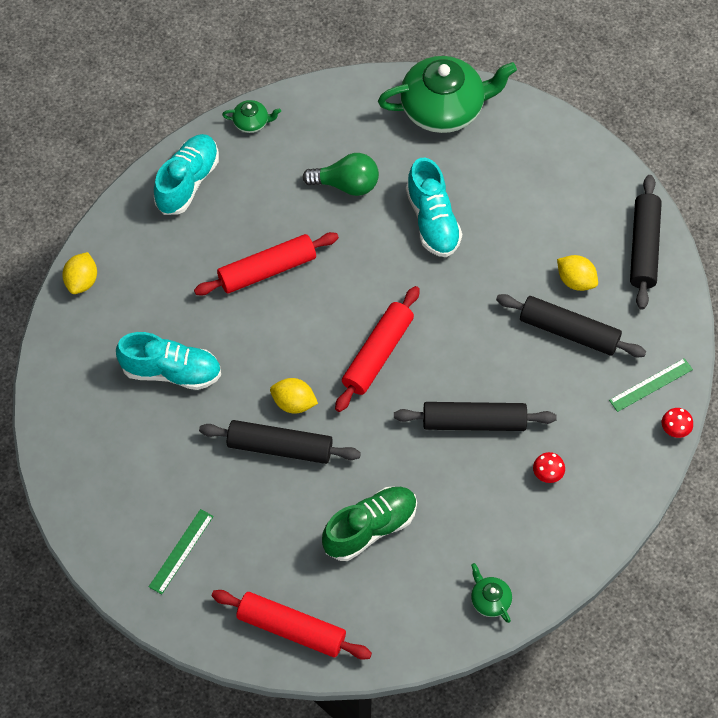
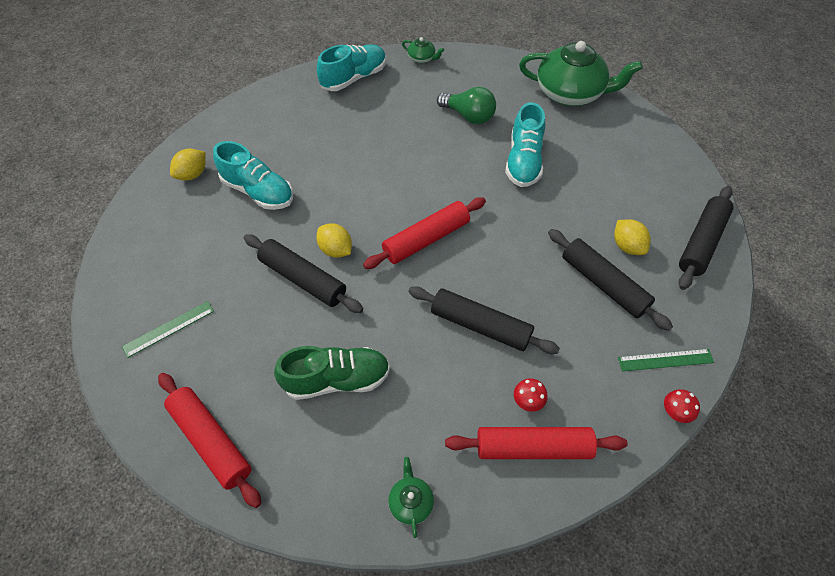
camera: 25 degrees right, 5 degrees down
yellow lemon [62,252,97,294] -> yellow lemon moved to [170,149,206,180]
red rolling pin [194,232,339,296] -> red rolling pin moved to [445,427,628,459]

